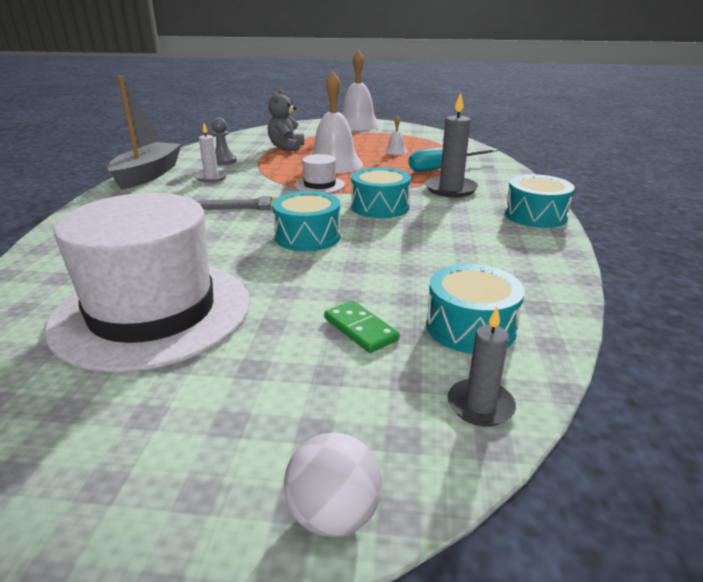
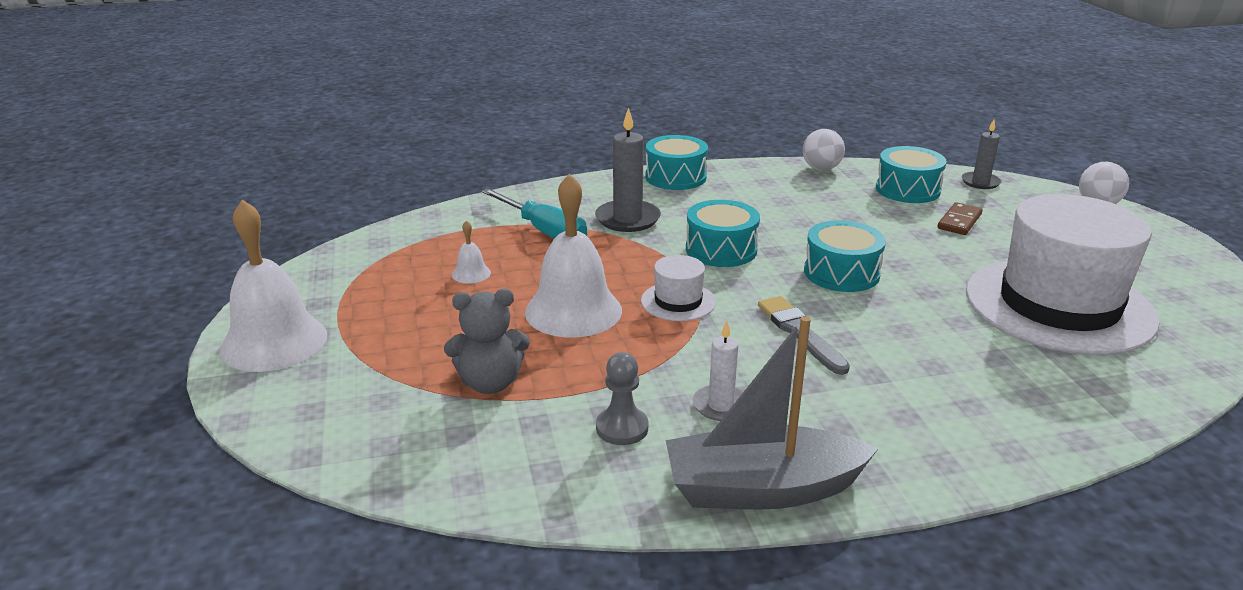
camera: 110 degrees left, 0 degrees up
green domino [324,300,400,353] -> brown domino [937,202,983,235]
none -> white ball [803,129,845,171]

